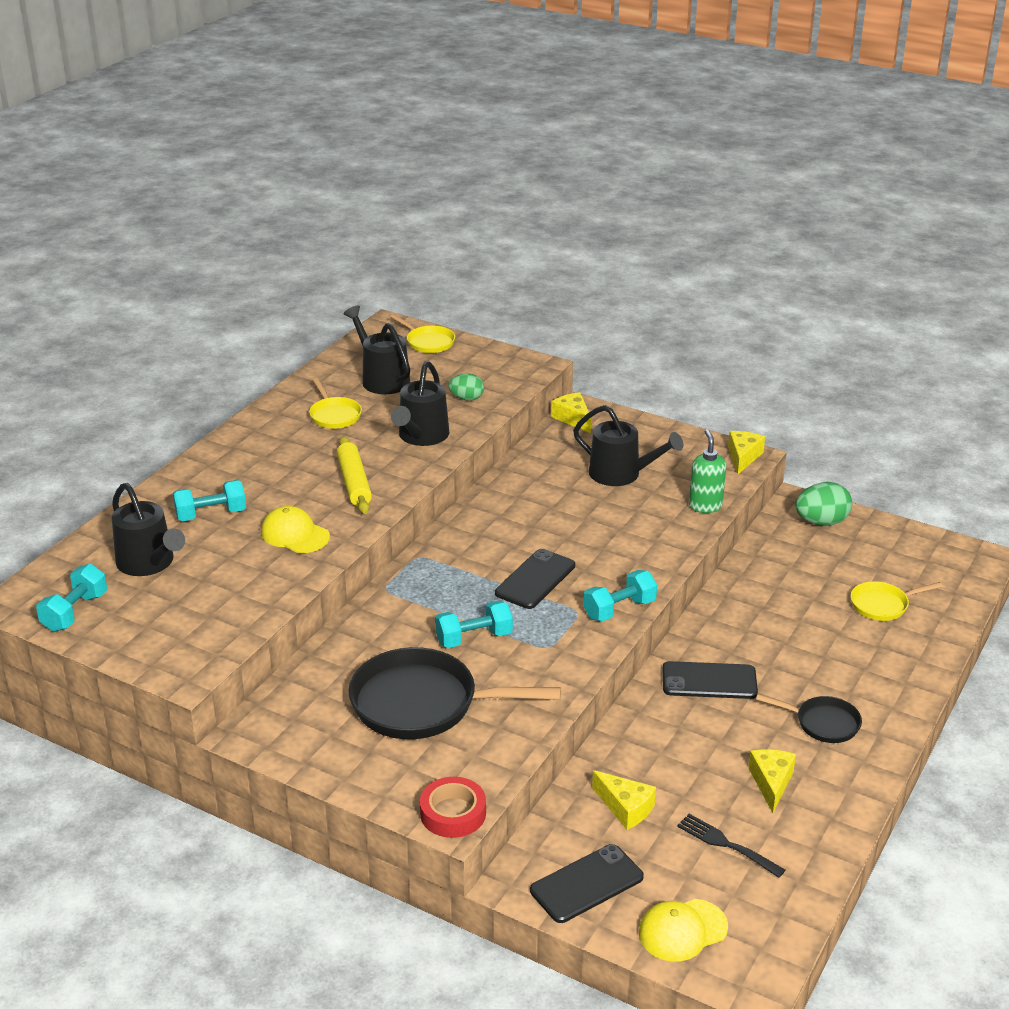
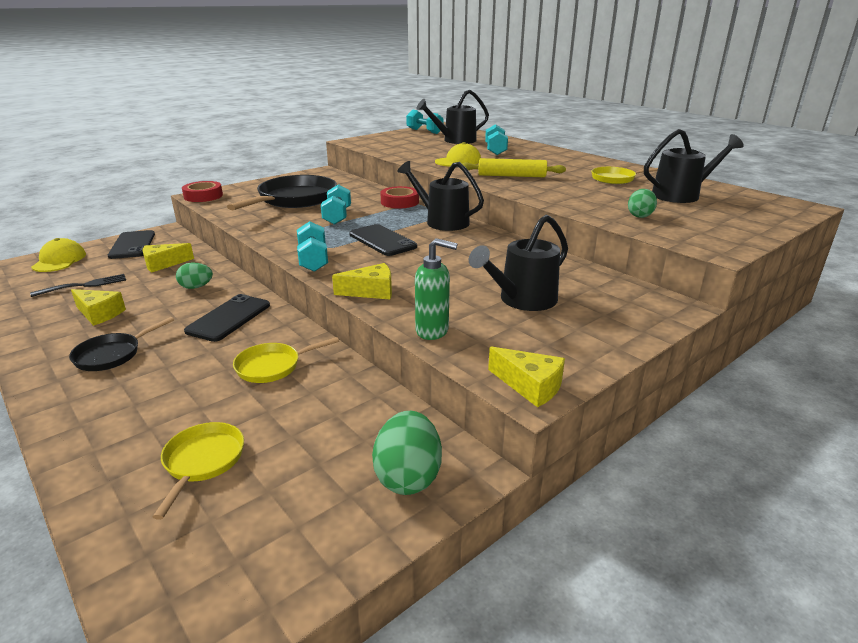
camera: 110 degrees right, 5 degrees down
yellow pan [390,314,455,353] -> yellow pan moved to [233,337,339,383]
black watering can [391,361,449,446] -> black watering can moved to [397,161,484,231]
yellow cheese [551,392,591,433] -> yellow cheese moved to [332,263,392,299]
none -> green egg [176,263,213,289]
none -> red tape [380,186,419,208]

